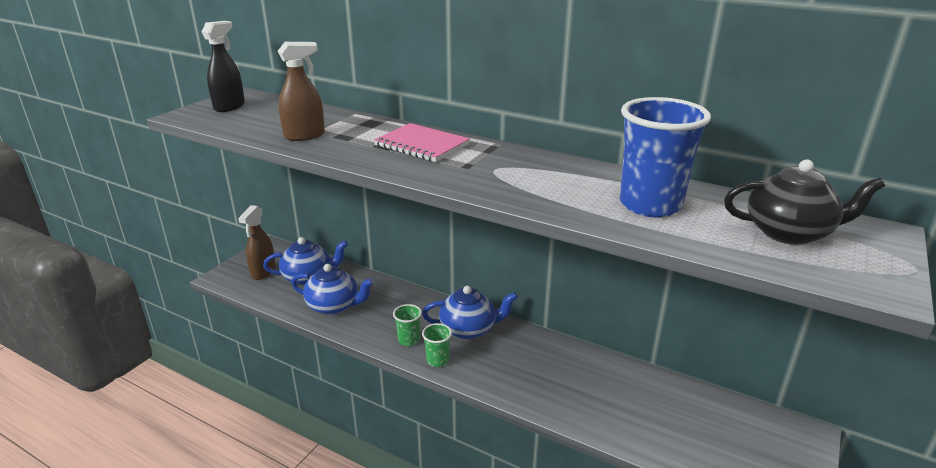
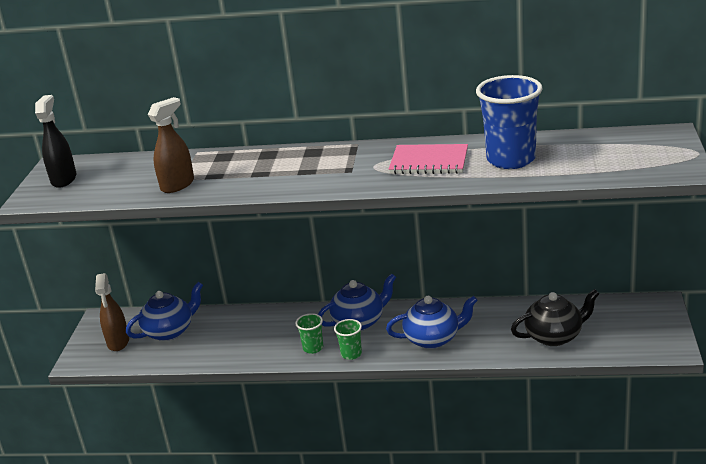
camera: 20 degrees left, 0 degrees up
blue teapot [291,264,374,315] -> blue teapot moved to [386,296,478,349]
pink notebook [374,123,470,162] -> pink notebook moved to [389,144,468,174]
black teapot [724,160,885,245] -> black teapot moved to [511,289,599,346]

